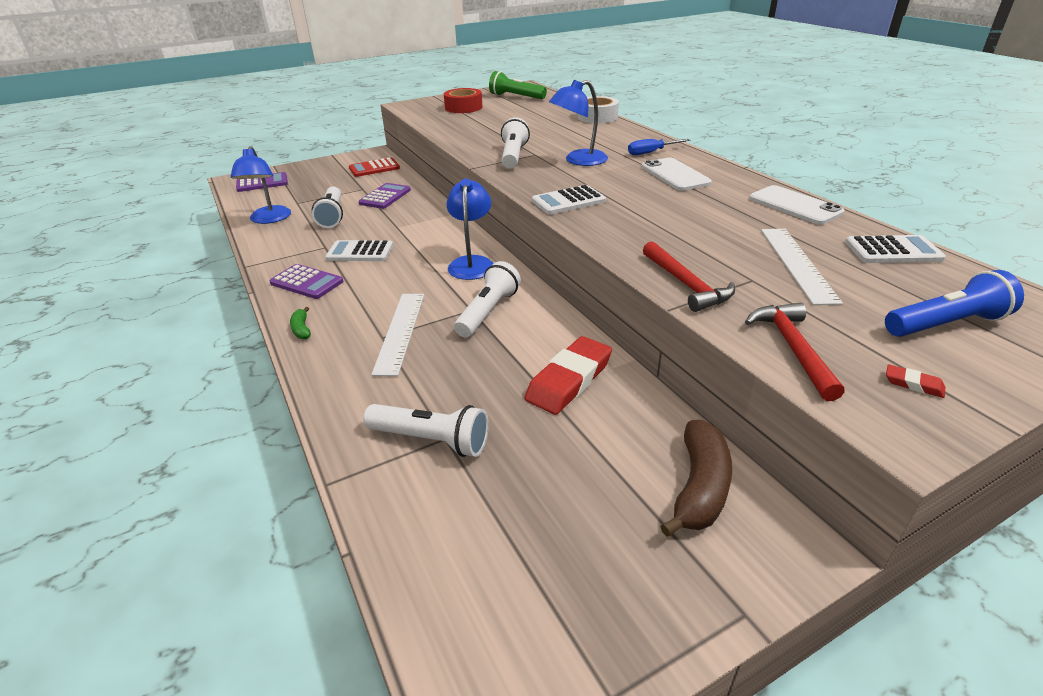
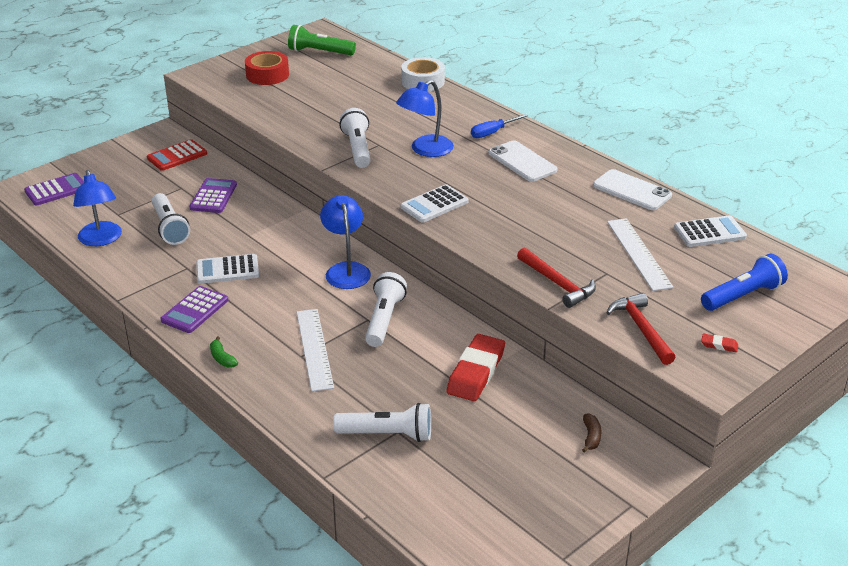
camera: 15 degrees left, 0 degrees up
purple calculator [269,264,343,299] -> purple calculator turned 105 degrees clockwise [160,286,228,333]
brown banana [660,420,732,537] -> brown banana [582,413,601,453], size x0.49

